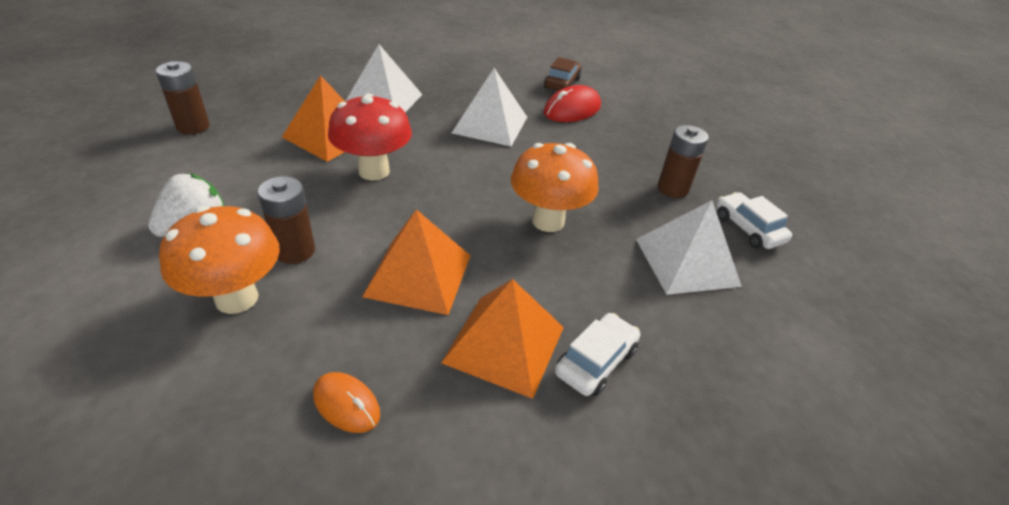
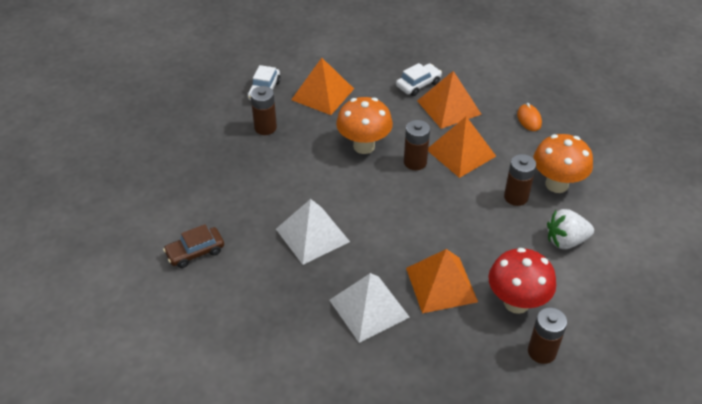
camera: 135 degrees left, 5 degrees up
red mushroom [328,93,412,181] -> red mushroom moved to [488,248,556,314]
red mouse [544,85,601,122] -> none
white car [555,313,640,396] -> white car turned 150 degrees clockwise [396,63,442,96]
white pyramid [636,200,742,295] -> orange pyramid [291,58,354,115]
none -> brown battery [404,120,430,170]

